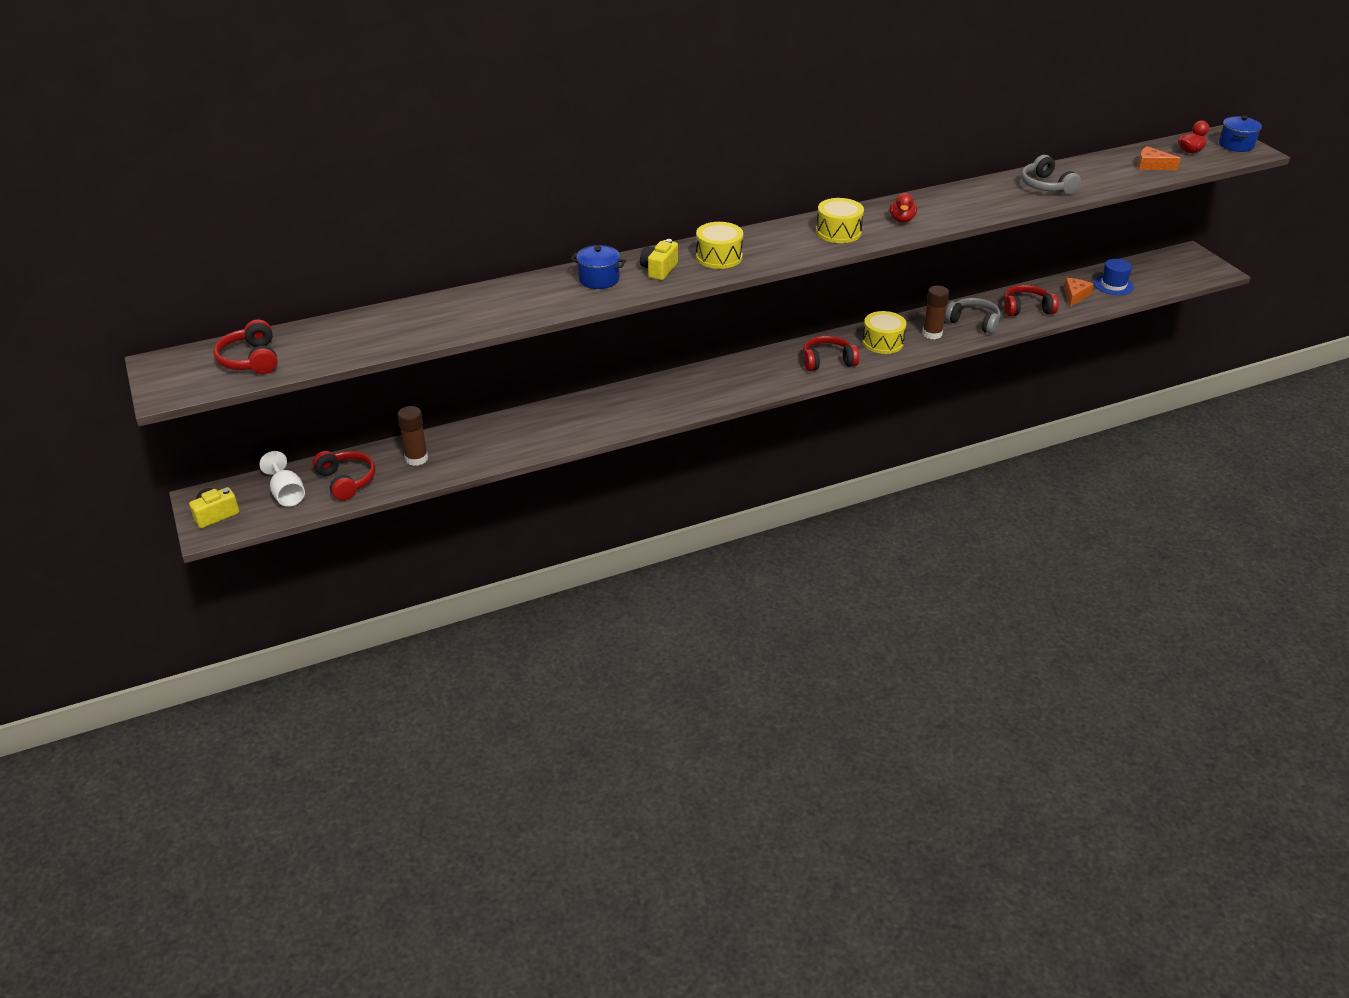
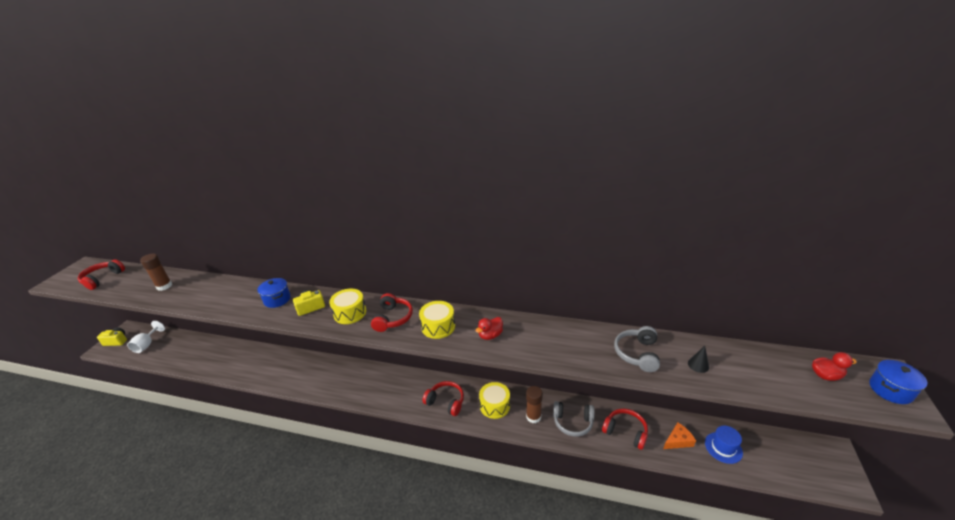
camera: 40 degrees right, 5 degrees down
red headphones [313,451,375,501] -> red headphones moved to [371,293,413,332]
brown glue stick [397,406,428,466] -> brown glue stick moved to [140,254,172,291]
grey headphones [945,298,1000,334] -> grey headphones turned 120 degrees clockwise [553,401,595,437]
orange cheese [1138,146,1181,170] -> none
none -> black cone [688,346,709,373]

